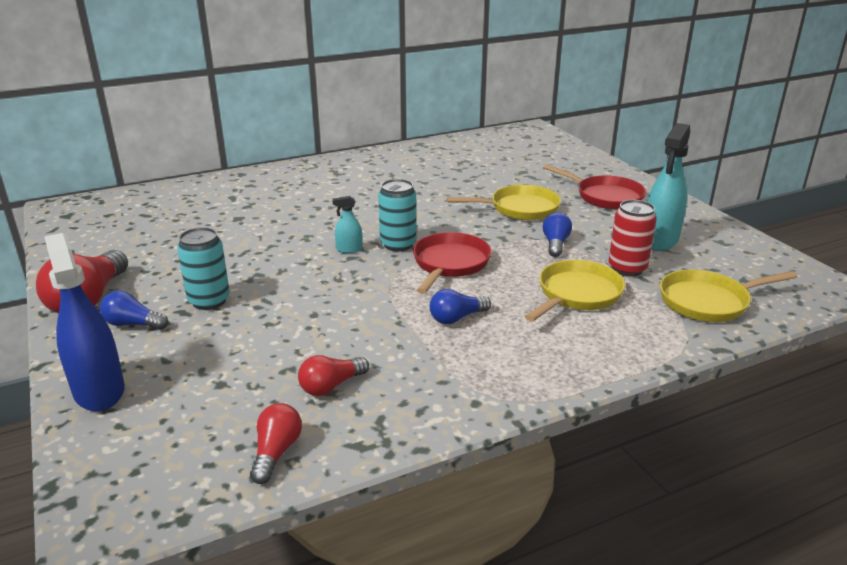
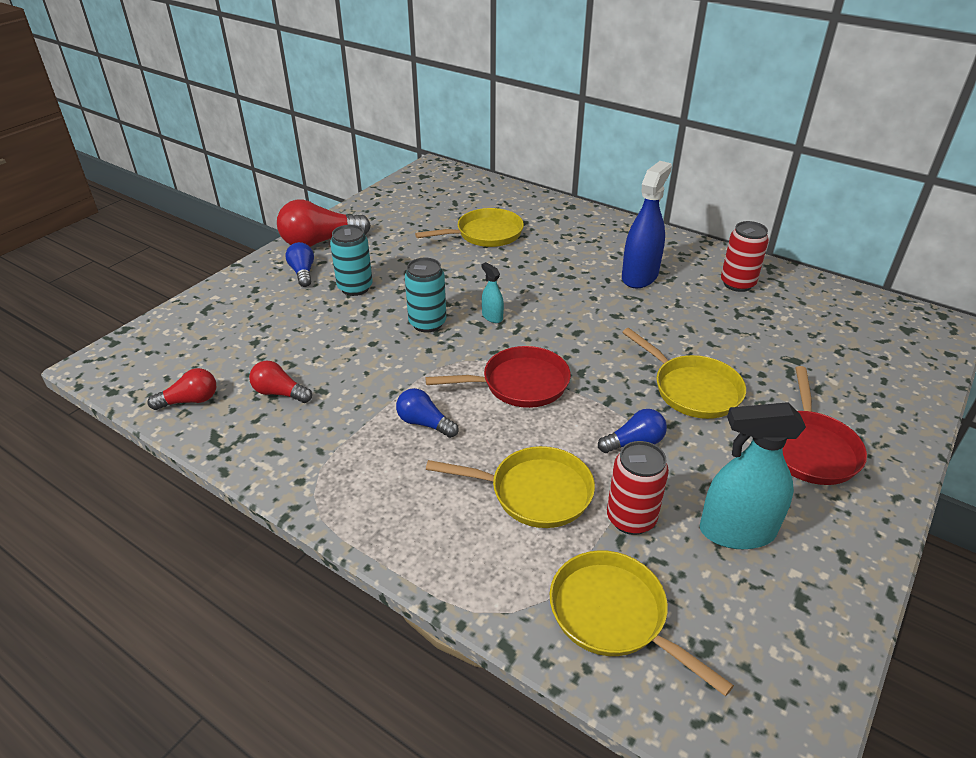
camera: 60 degrees right, 10 degrees up
blue spray bottle [44,233,125,411] -> blue spray bottle moved to [622,161,672,288]
turquoise can [378,179,417,251] -> turquoise can moved to [405,258,446,333]
none -> yellow pan [415,208,524,247]
none -> red can [721,221,769,292]

